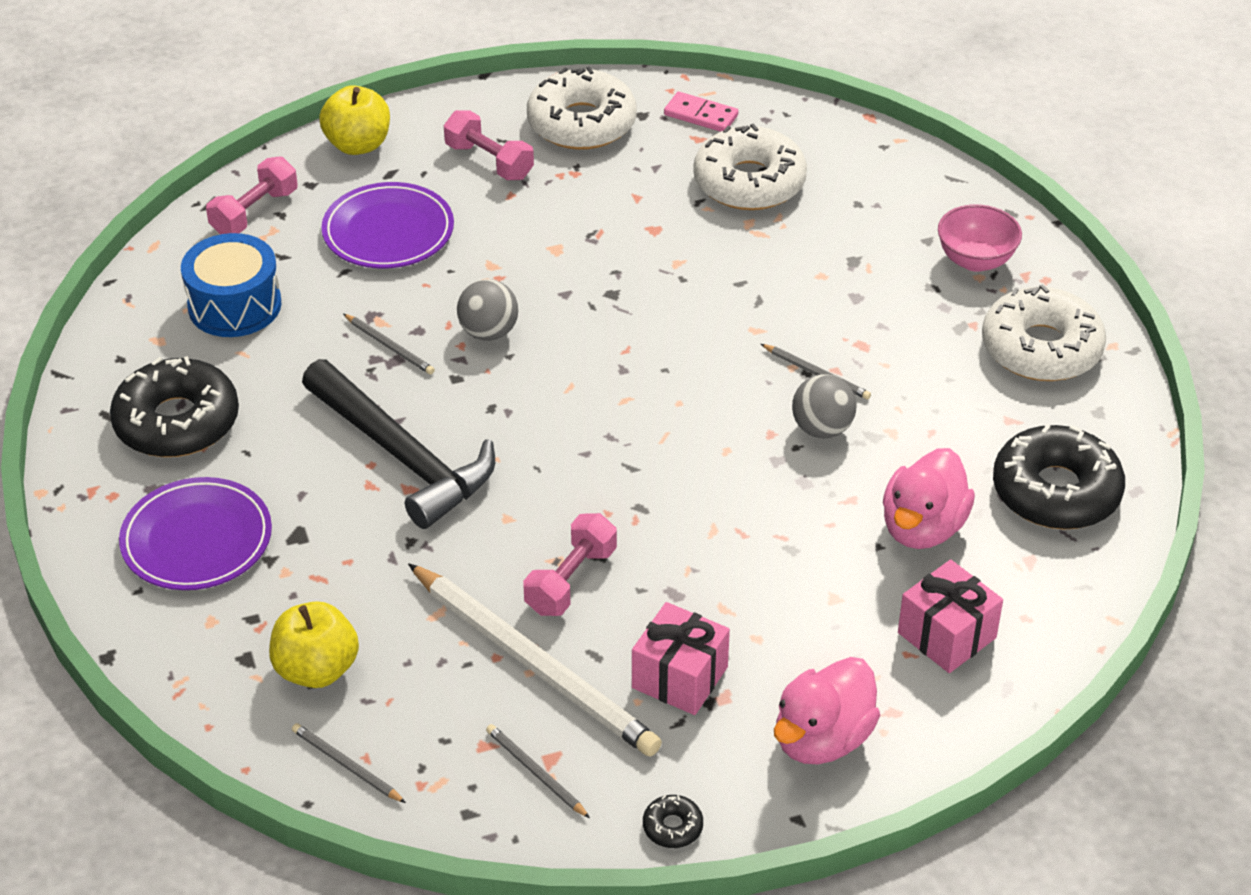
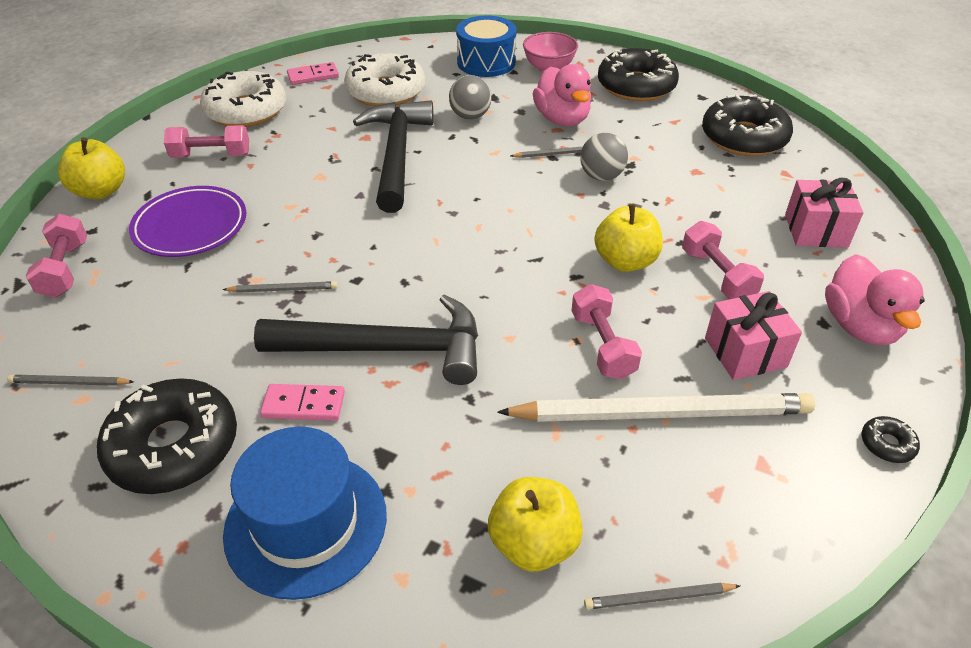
camera: 45 degrees left, 0 degrees up
purple plate [119,477,272,590] -> blue hat [223,427,387,600]
blue drum [181,233,281,337] -> blue drum moved to [456,16,517,77]
grey ball [457,279,518,341] -> grey ball moved to [449,75,492,119]
grey pencil [486,724,590,818] -> grey pencil moved to [7,375,134,386]
pink duck [883,448,975,549] -> pink duck moved to [533,64,592,126]
white donut [982,284,1106,381] -> black donut [598,48,679,101]
none -> pink domino [260,384,345,421]
none -> black hammer [353,100,434,213]
none -> yellow apple [594,204,663,272]
none -> pink dumbbell [682,221,764,299]

